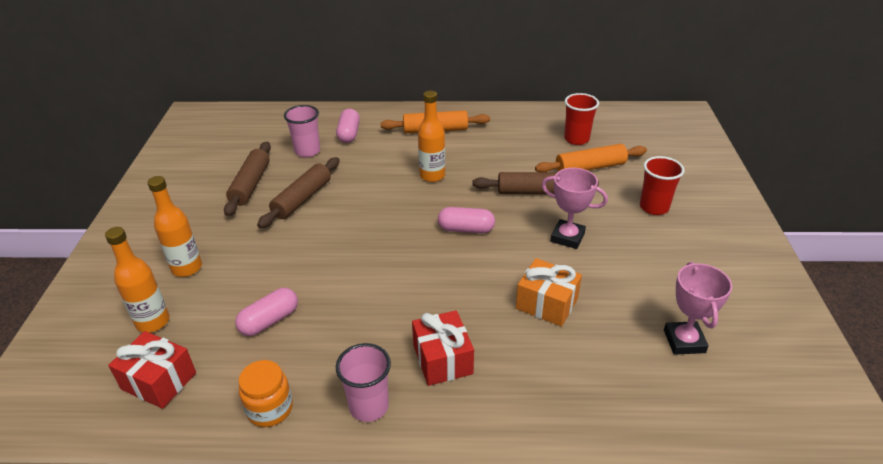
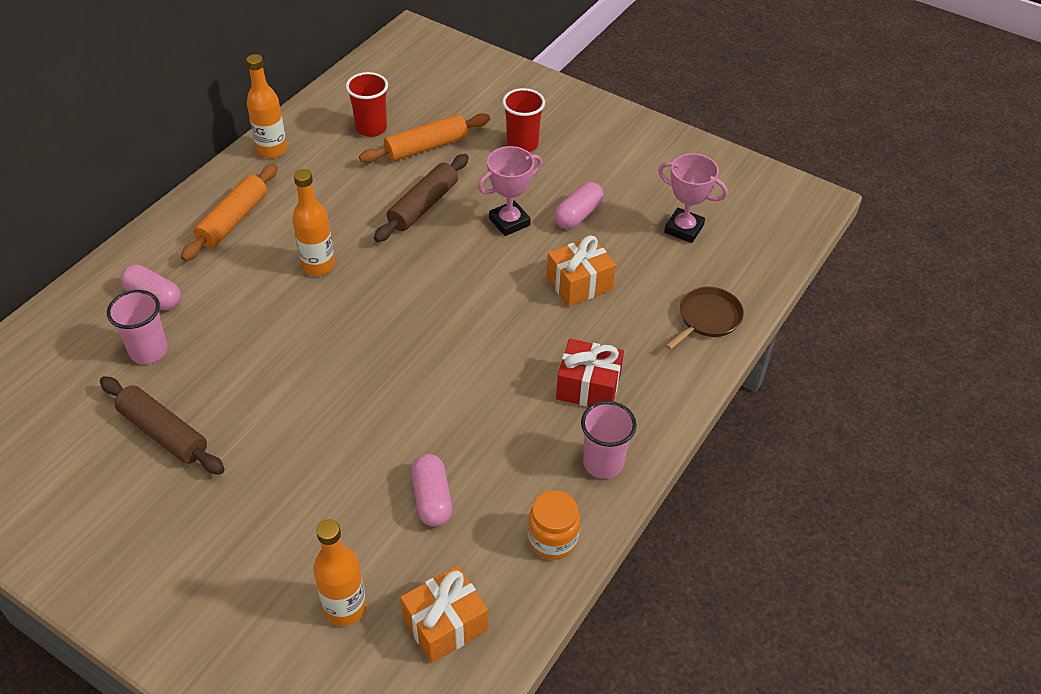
camera: 60 degrees left, 10 degrees up
red gift [108,331,196,409] -> orange gift [400,565,488,663]
orange bottle [147,176,202,277] -> orange bottle moved to [246,54,287,158]
brown rolling pin [257,157,340,228] -> none
pink capsule [438,207,495,233] -> pink capsule moved to [554,182,604,229]
orange rolling pin [535,144,647,172] -> orange rolling pin turned 45 degrees clockwise [359,113,490,163]
none -> brown pan [666,287,744,350]

